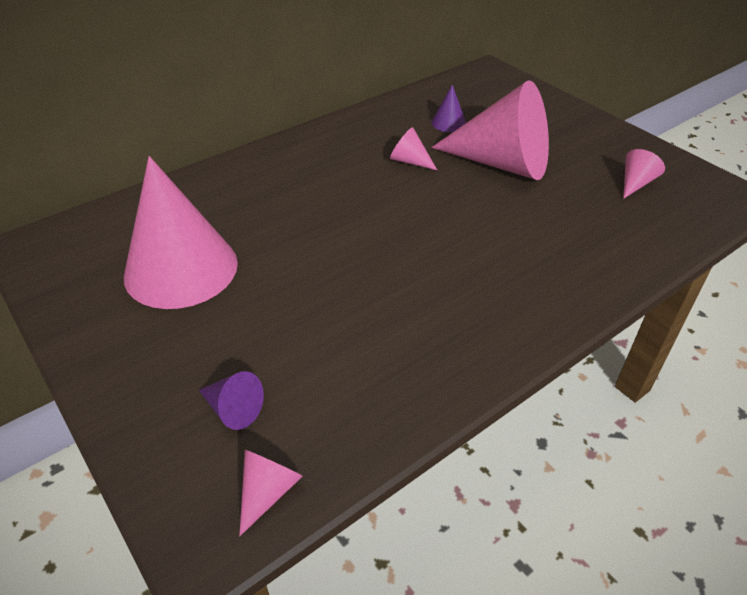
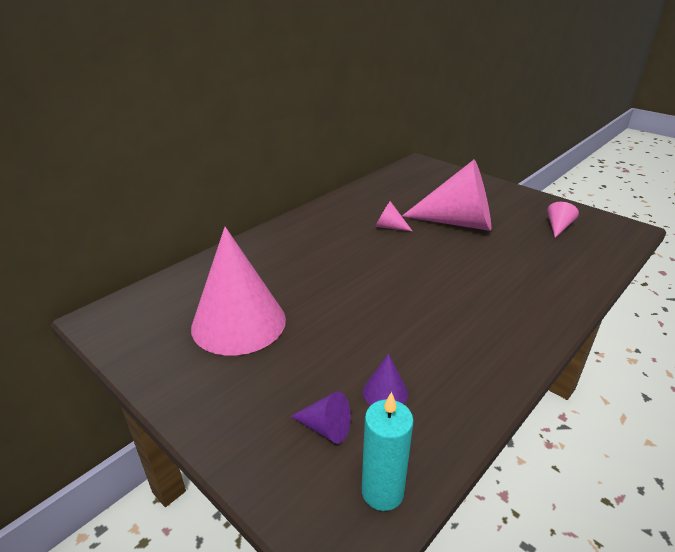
camera: 10 degrees left, 10 degrees down
pink cone [239,450,303,536] -> turquoise candle [362,392,414,511]
purple cone [431,84,466,132] -> purple cone moved to [363,354,408,405]

